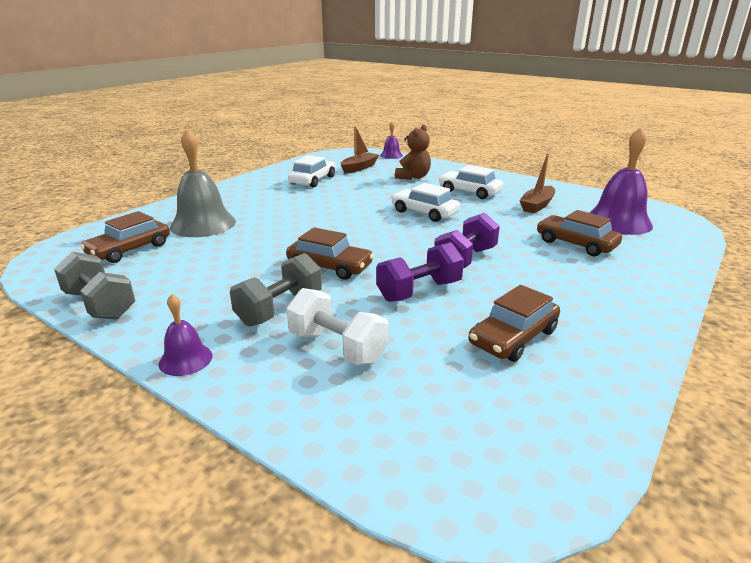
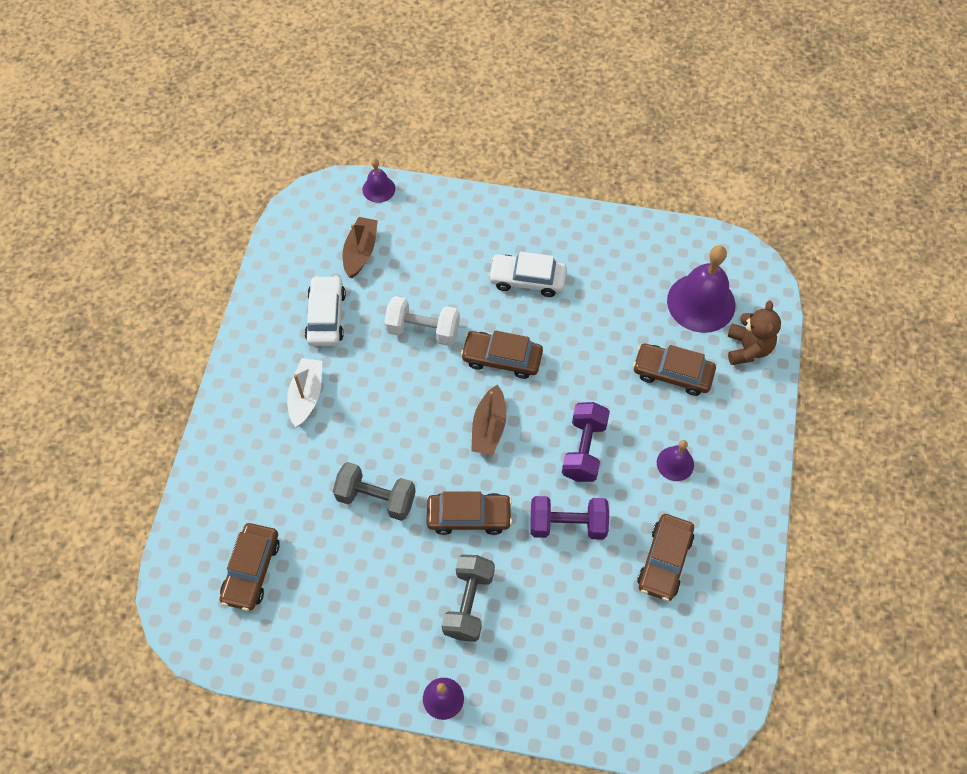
camera: 25 degrees left, 35 degrees up
grey dumbbell [54,252,135,320] -> grey dumbbell moved to [333,462,416,521]
grey bell [170,129,236,237] -> none
white dumbbell [286,288,389,365] -> white dumbbell moved to [384,296,460,346]
purple dumbbell [376,242,464,302] -> purple dumbbell turned 60 degrees clockwise [530,496,609,540]
white car [391,183,460,222] -> brown car [461,330,543,379]
brown teddy bear [395,124,431,180] -> brown teddy bear moved to [728,300,781,365]
brown boat [519,153,555,213] -> brown boat moved to [471,385,507,455]
none -> white boat [287,358,322,427]
none -> purple bell [657,440,694,481]

